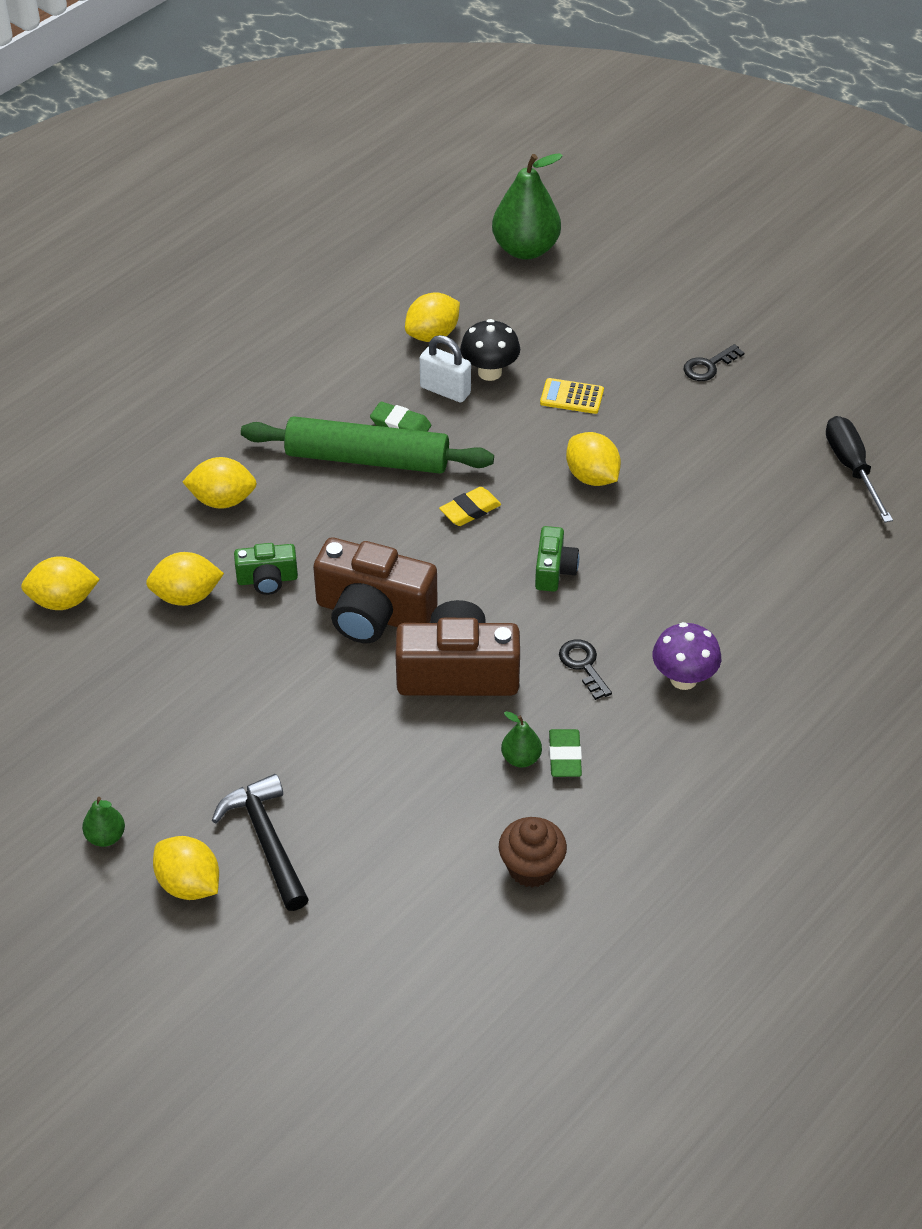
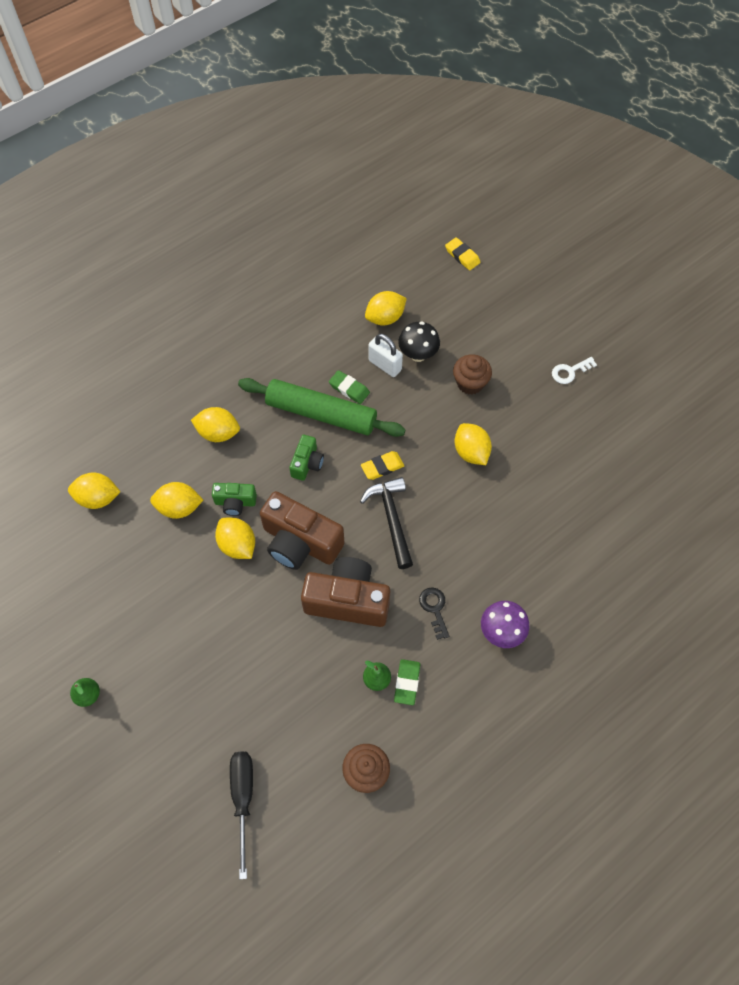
camera: 10 degrees right, 15 degrees up
yellow lemon [153,836,219,900] -> yellow lemon moved to [215,518,255,559]
black hammer [212,774,309,911] -> black hammer moved to [360,477,413,569]
green pear [492,153,563,259] -> yellow eraser [445,237,480,270]
green camera [535,526,579,592] -> green camera moved to [289,435,324,481]
yellow calculator [540,378,604,414] -> brown cupcake [453,354,492,395]
black key [683,344,744,381] -> white key [552,357,597,384]
black screwdriver [826,416,893,522] -> black screwdriver moved to [230,752,253,879]

